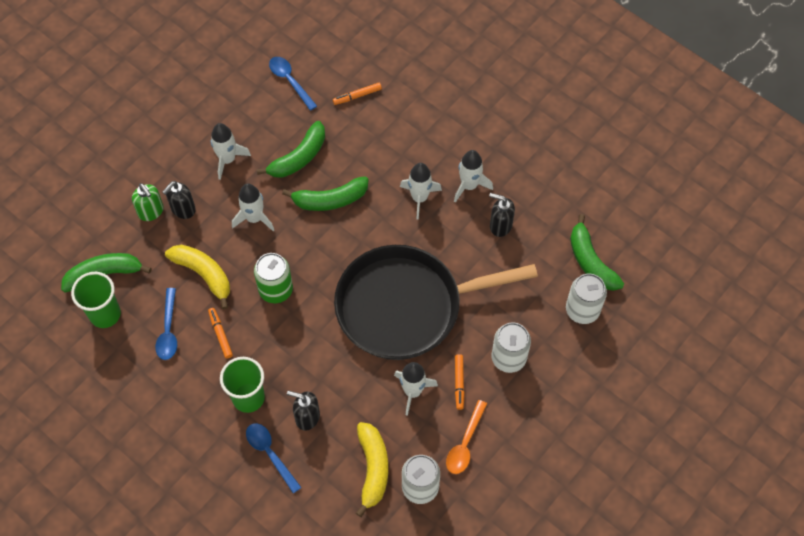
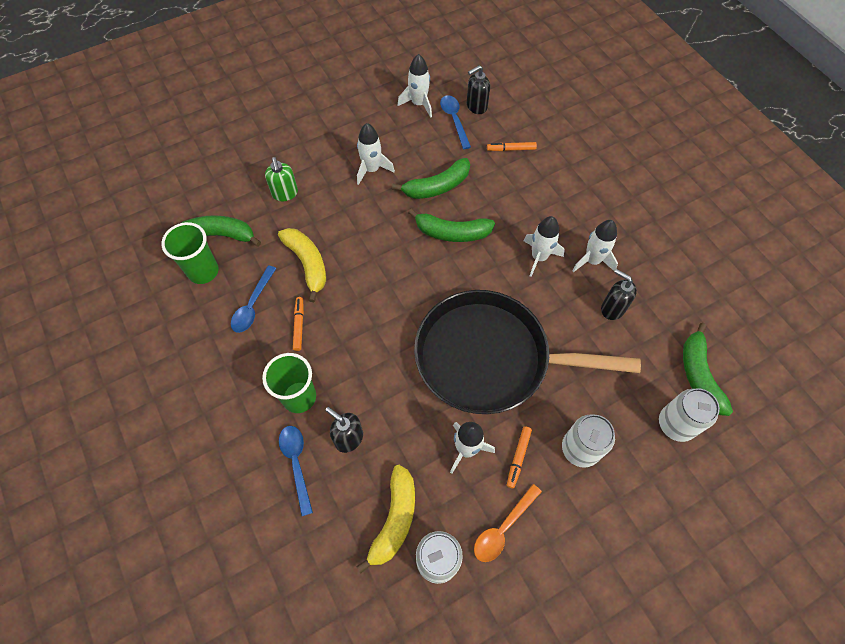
camera: 20 degrees right, 0 degrees up
black soap dispenser [162,181,196,219] -> black soap dispenser moved to [467,65,490,114]
white rocket [232,183,274,231] -> white rocket moved to [398,54,432,118]
green can [254,253,293,303] -> none

